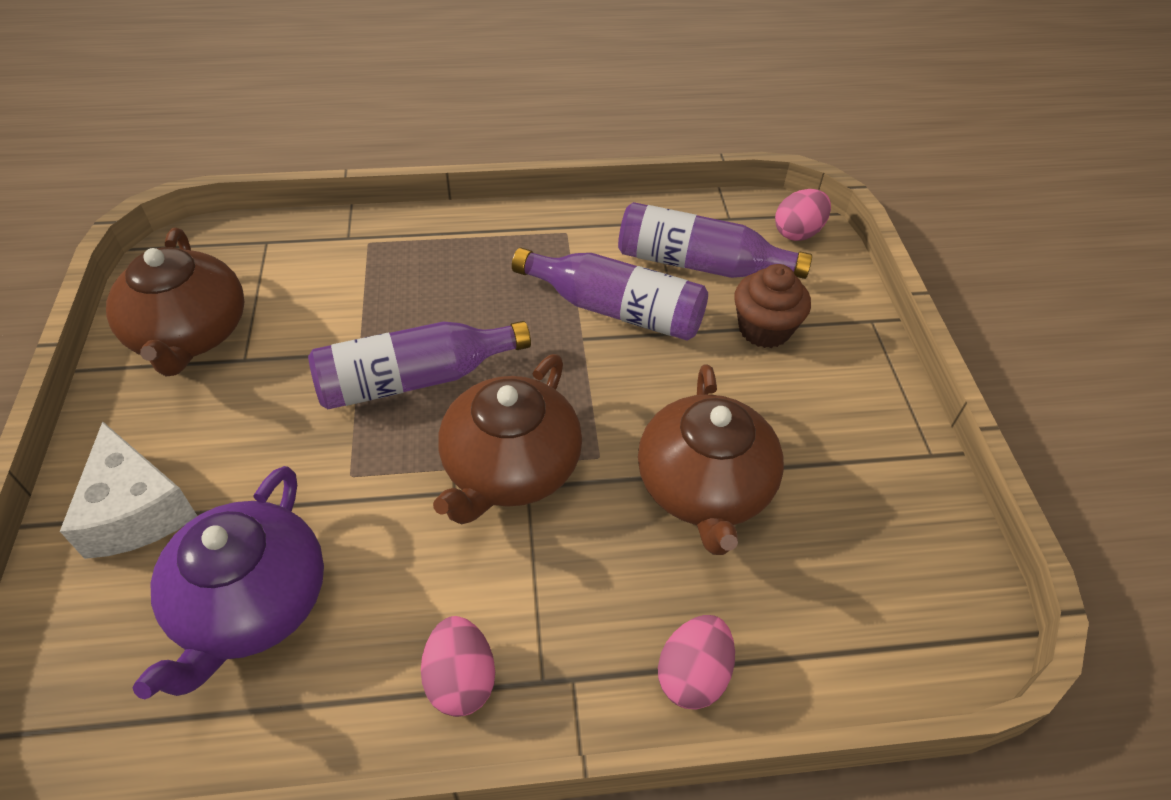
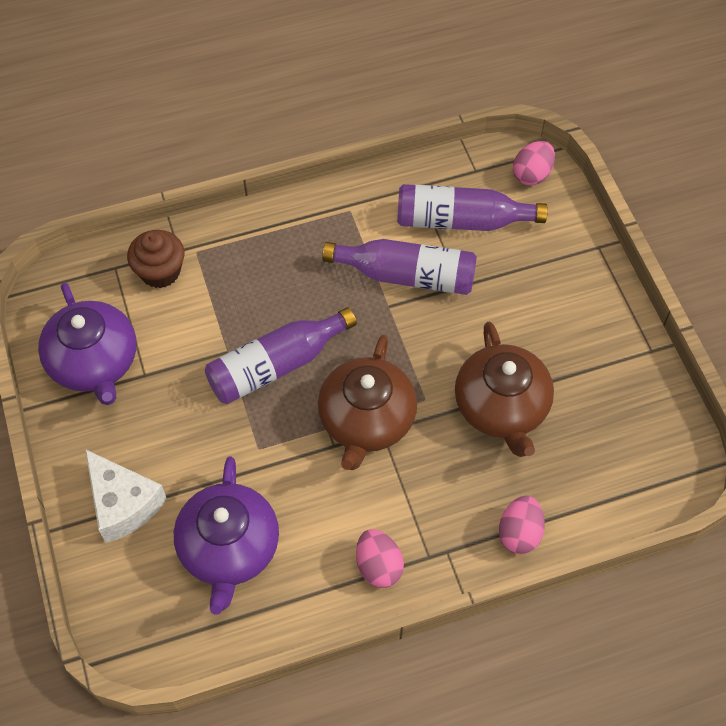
camera: 10 degrees left, 10 degrees up
brown teapot [106,228,244,377] -> purple teapot [38,282,136,405]
brown cupcake [734,264,811,348] -> brown cupcake moved to [127,230,185,288]

